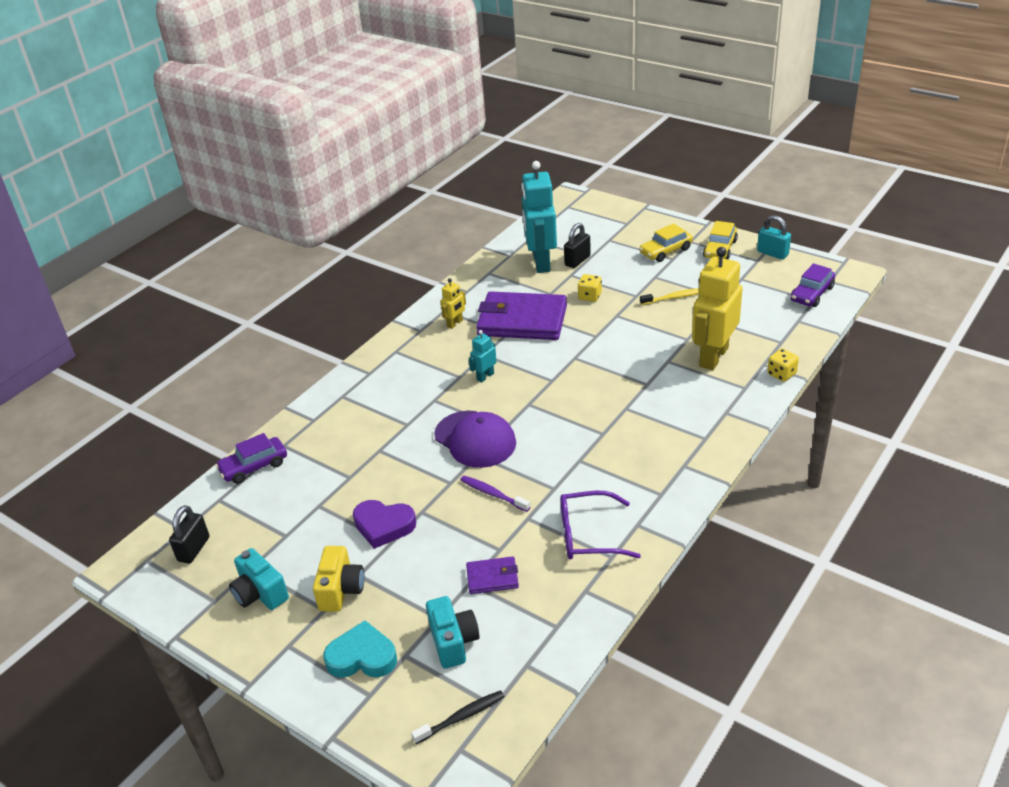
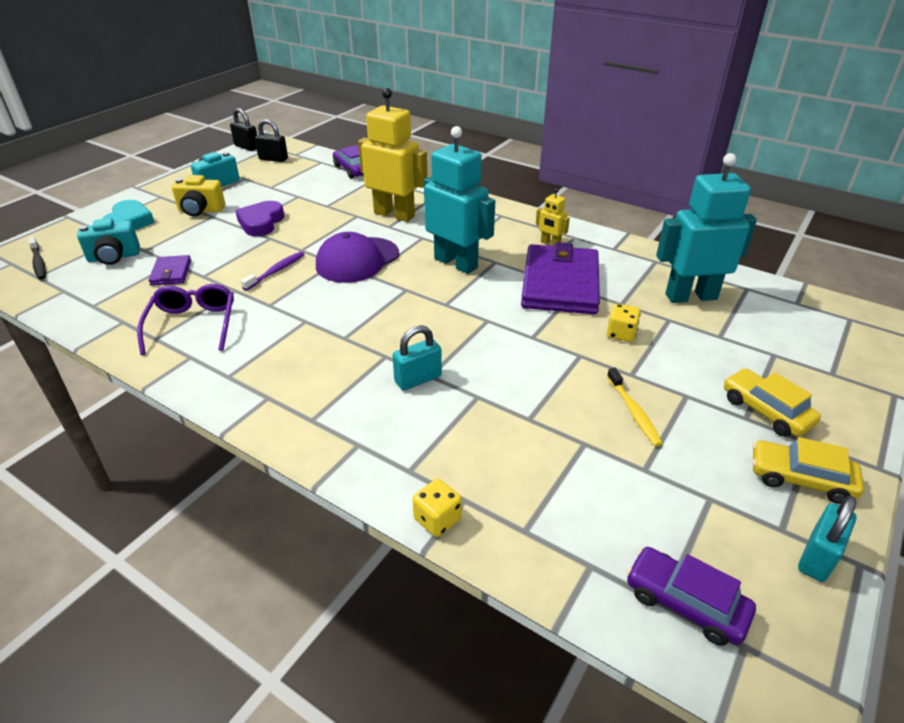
camera: 85 degrees right, 0 degrees up
turquoise robot [469,330,497,383] -> turquoise robot [424,126,495,274], size x2.22
black padlock [564,223,591,268] -> black padlock moved to [230,108,257,151]
yellow robot [692,247,743,370] -> yellow robot moved to [358,88,428,222]
none -> turquoise padlock [392,325,442,391]

